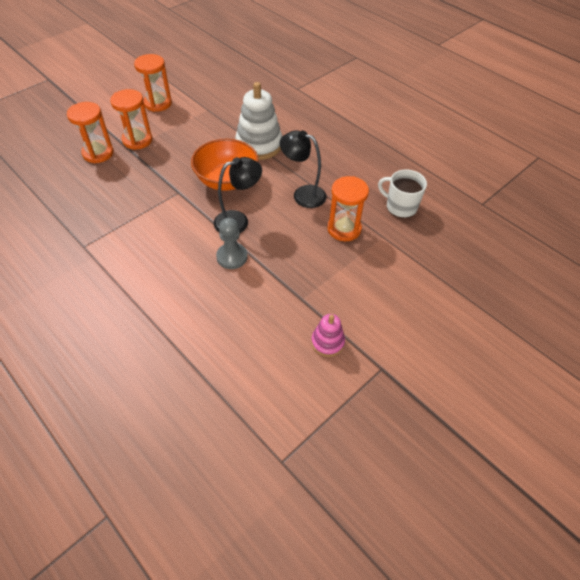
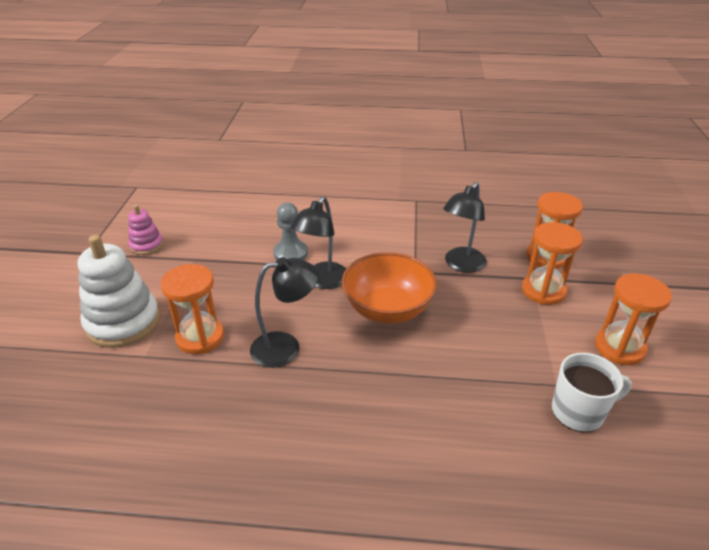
camera: 140 degrees right, 15 degrees down
white stacking toy [235,82,282,160] -> white stacking toy moved to [78,235,160,348]
white mug [378,170,427,218] -> white mug moved to [552,353,632,432]
none -> black lamp [443,182,486,273]

